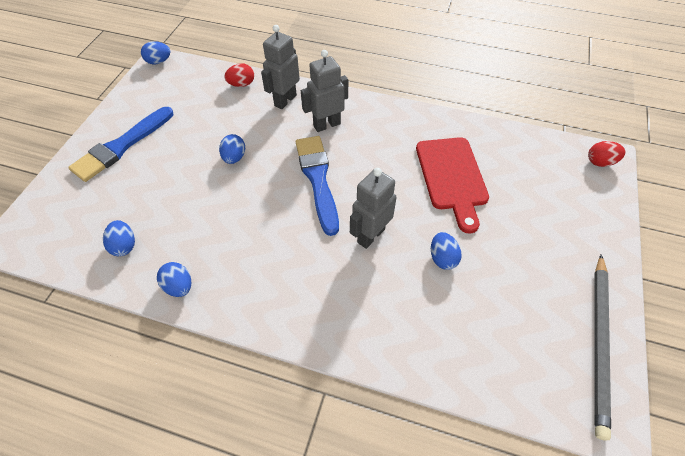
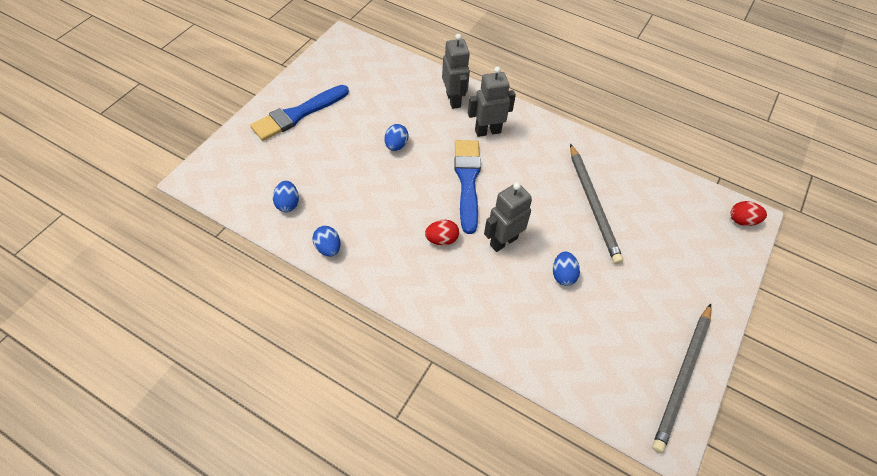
camera: 10 degrees right, 0 degrees up
blue egg [141,41,170,64] -> none
red egg [224,63,254,87] -> red egg moved to [425,220,459,245]
grey robot [261,25,300,109] -> grey robot turned 120 degrees clockwise [442,34,470,109]
red cutting board [416,137,489,234] -> grey pencil [570,144,623,264]

